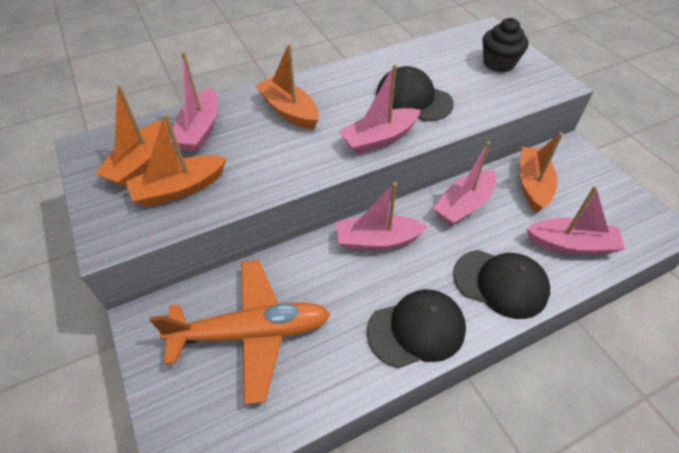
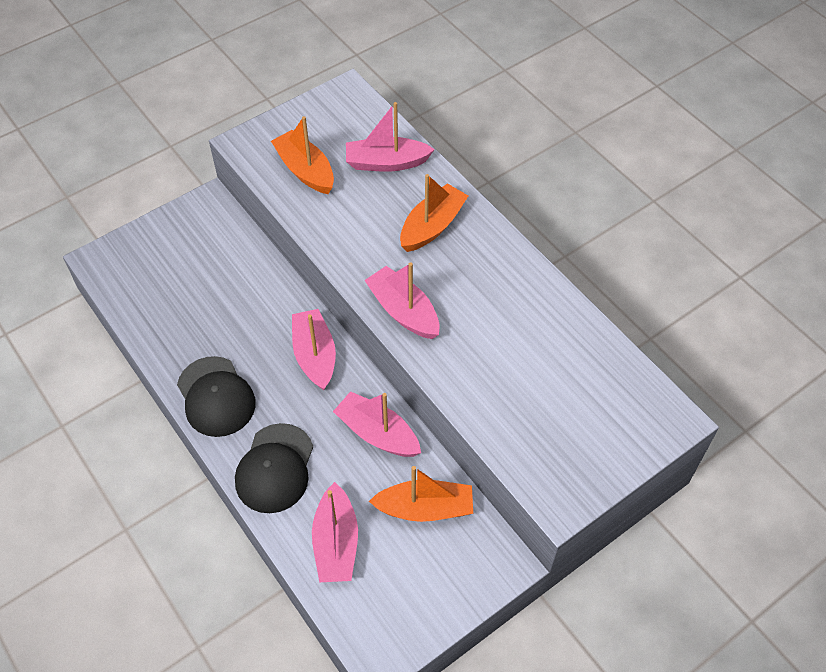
camera: 80 degrees right, 5 degrees up
orange boat [95,85,169,187] -> none
orange plane [150,260,330,405] -> none
black cap [376,66,454,121] -> none
black cupcake [483,18,528,72] -> none

